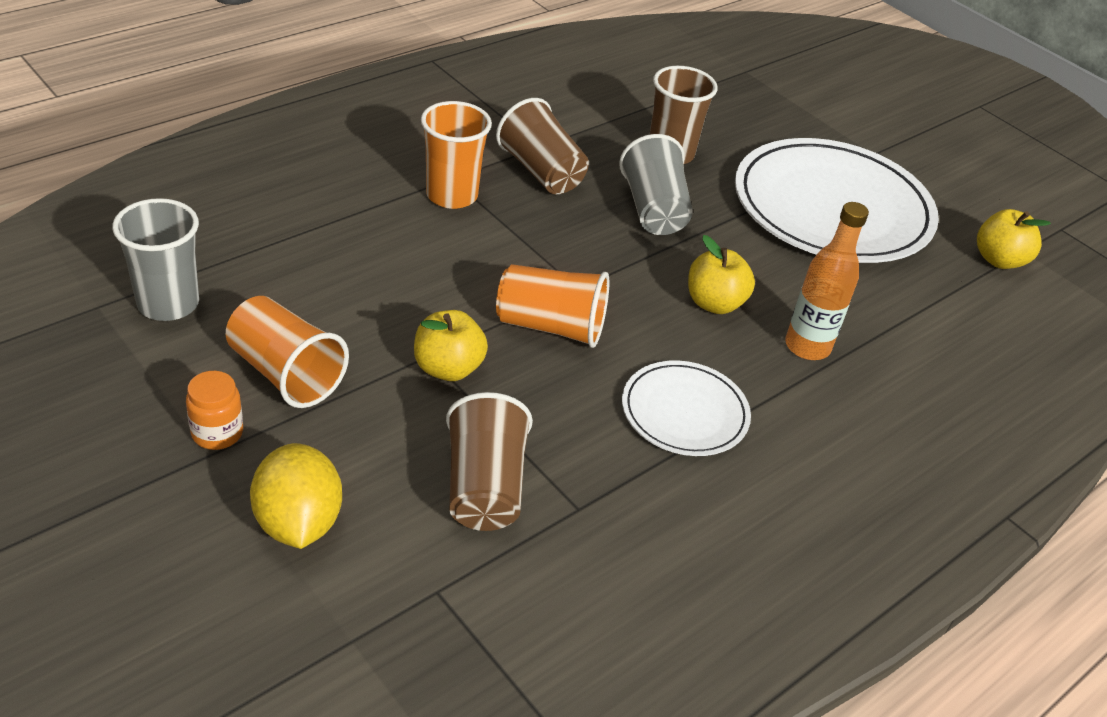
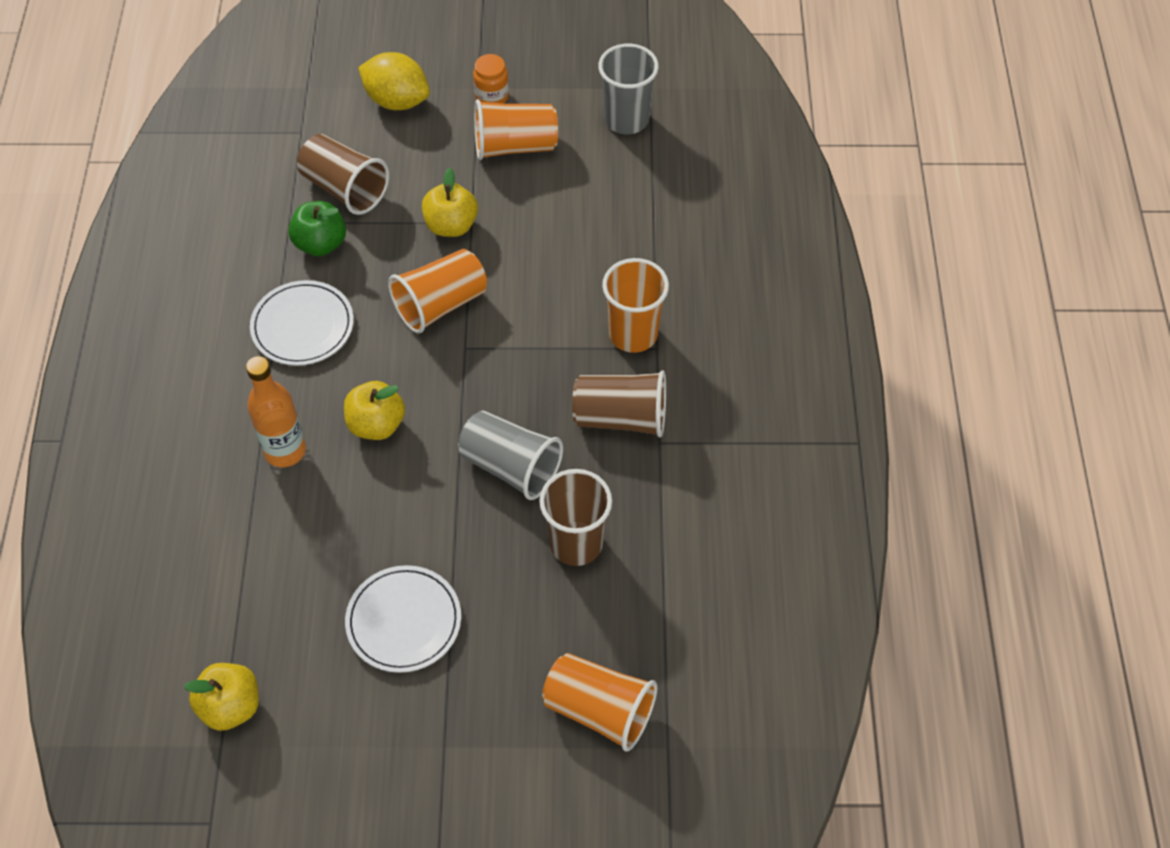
camera: 135 degrees right, 15 degrees up
white plate [735,138,939,263] -> white plate [345,565,461,673], size x0.51
none -> green apple [289,201,346,256]
none -> orange cup [542,653,658,751]

